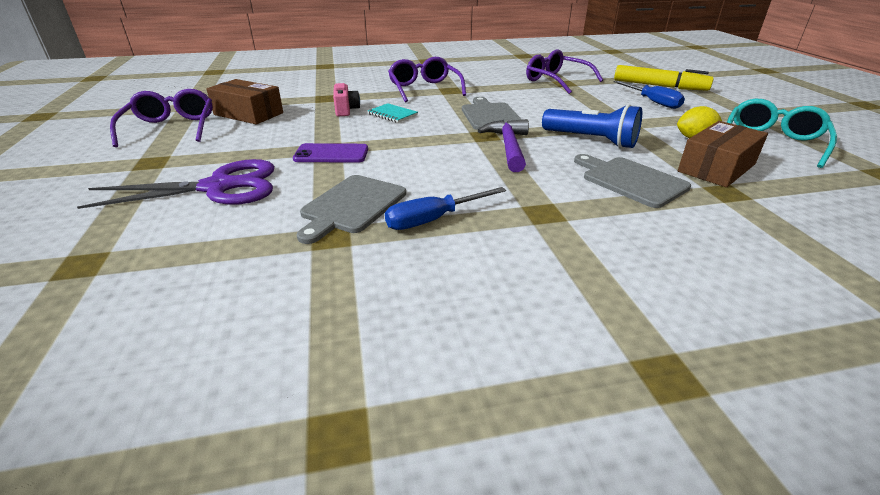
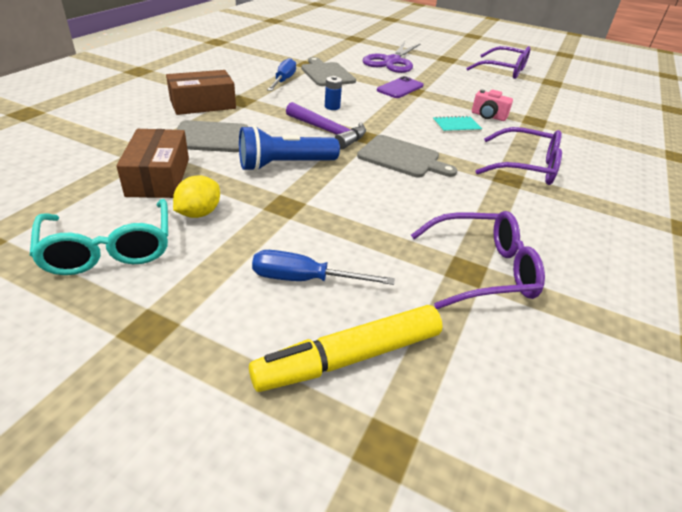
camera: 125 degrees right, 5 degrees up
brown box [206,79,283,124] -> brown box moved to [166,70,236,115]
none -> blue battery [325,76,342,110]

